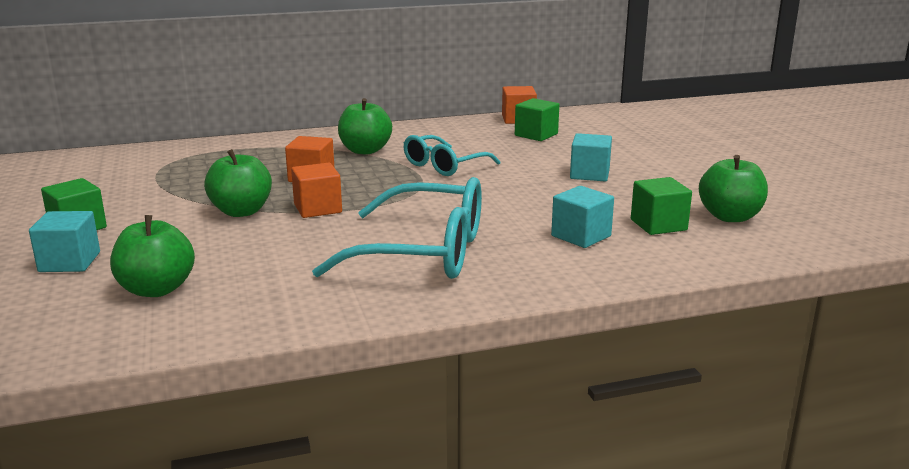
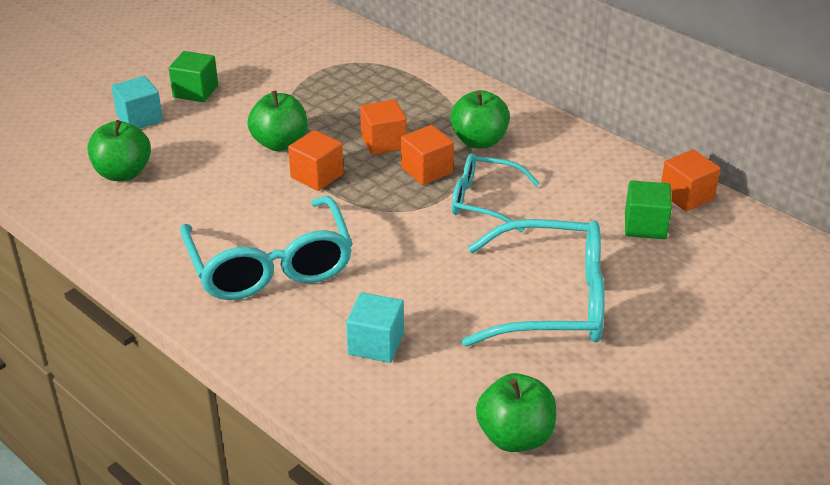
camera: 60 degrees right, 15 degrees up
turquoise cube [570,133,612,181] -> turquoise glasses [461,219,605,347]
green cube [631,177,692,235] -> none
none -> orange cube [401,125,454,185]

